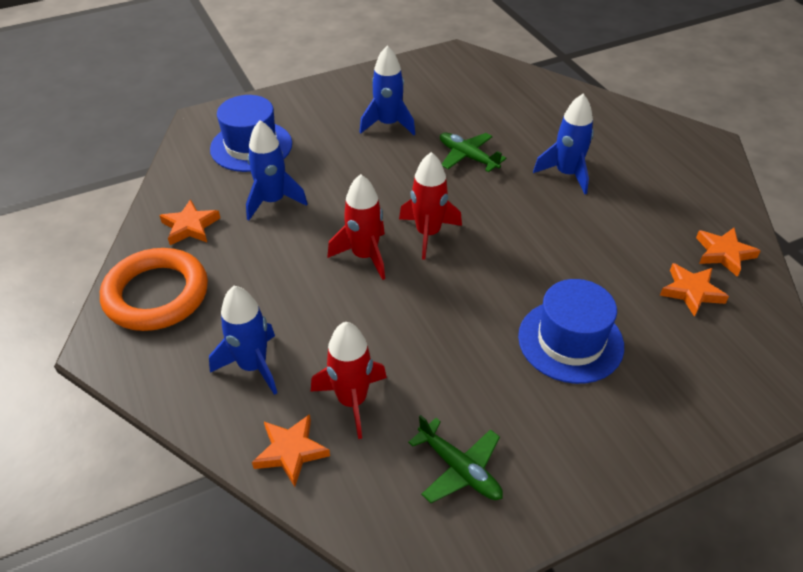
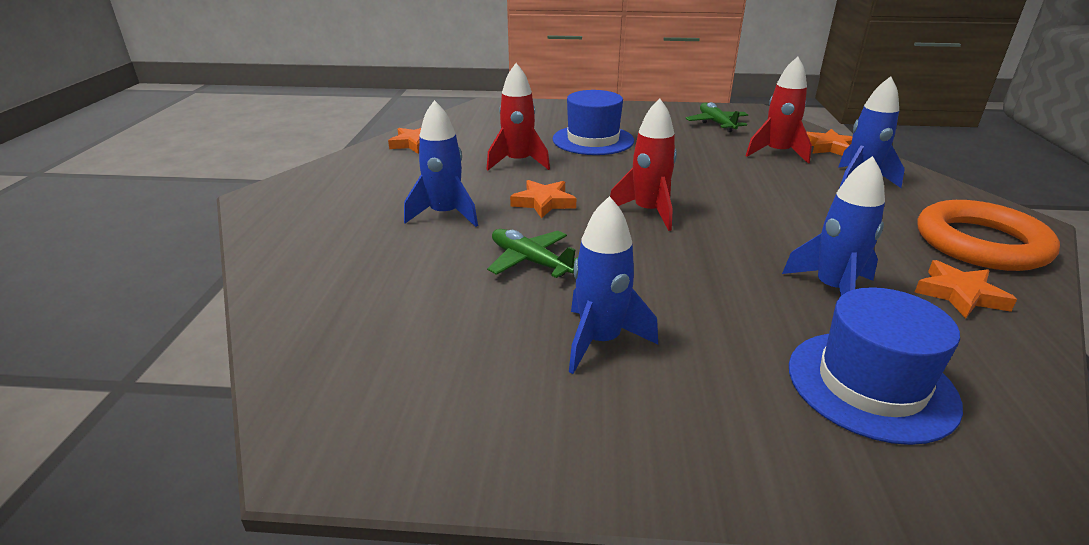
camera: 150 degrees left, 15 degrees down
red rocket [327,174,385,280] -> red rocket moved to [486,63,550,170]
green plane [440,132,506,172] -> green plane turned 150 degrees clockwise [487,229,578,278]
orange star [660,263,729,317] -> orange star moved to [510,180,576,218]

